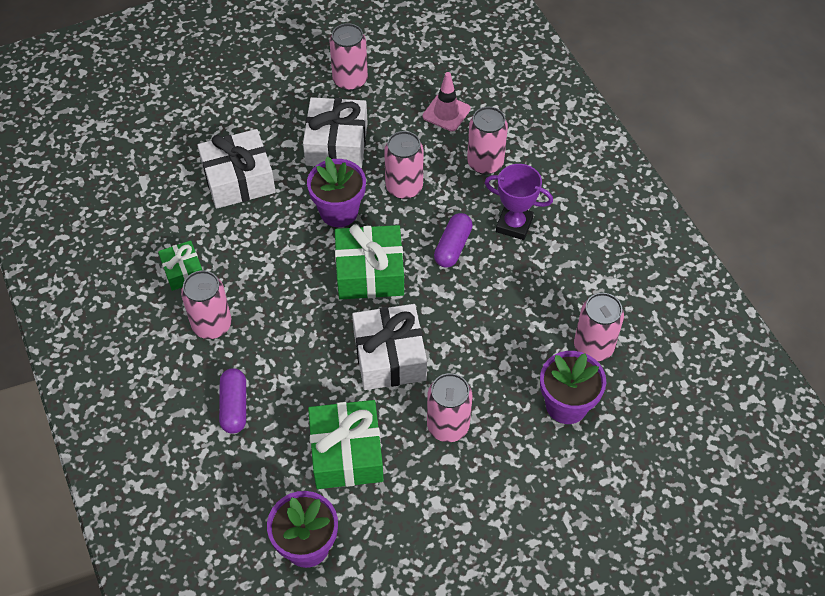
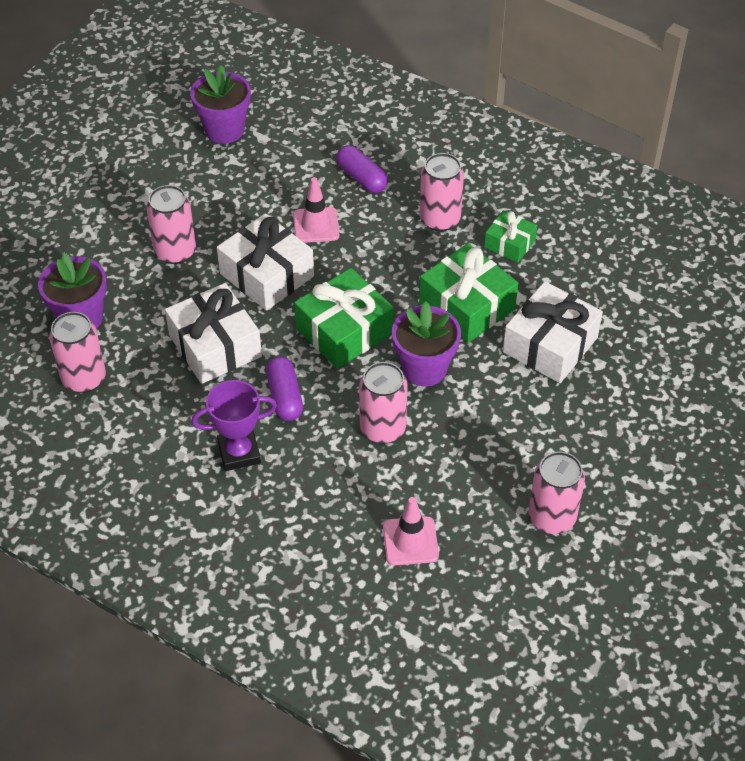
camera: 145 degrees right, 5 degrees down
white gift [303,97,368,169] -> white gift moved to [165,283,262,384]
green gift [308,400,384,489] -> green gift moved to [419,243,518,343]
pink can [467,107,508,175] -> none
none -> pink traffic cone [293,177,340,243]

